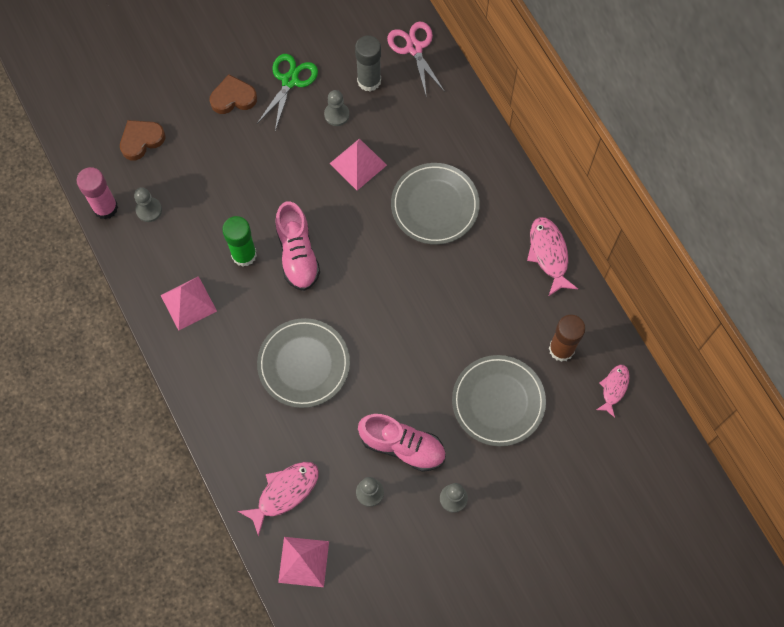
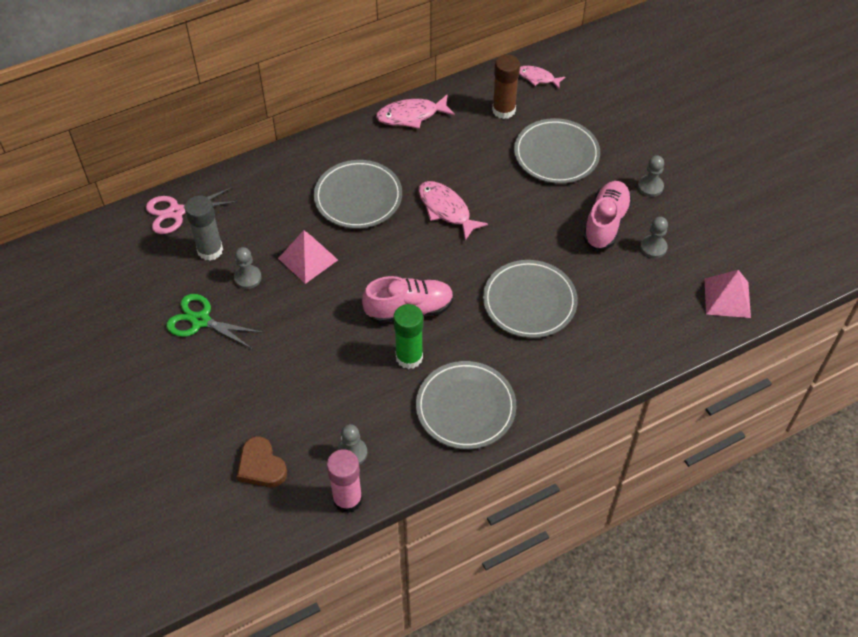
camera: 90 degrees left, 15 degrees down
pink pyramid [160,276,217,331] -> grey plate [416,361,516,449]
brown heart [210,75,257,114] -> none
pink fish [238,462,319,536] -> pink fish moved to [418,181,488,241]

